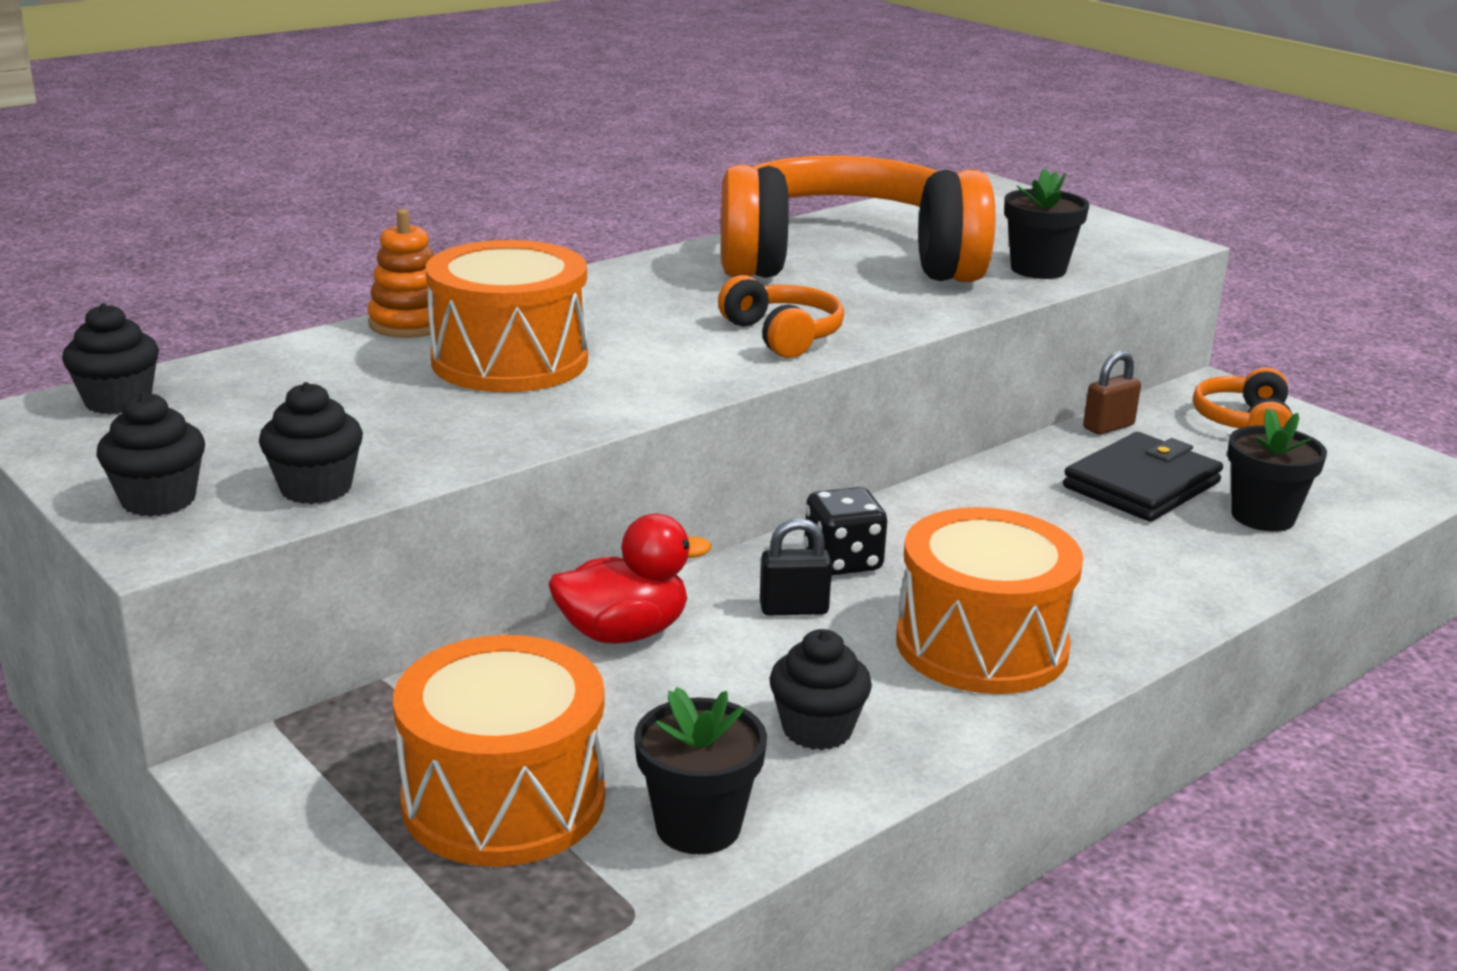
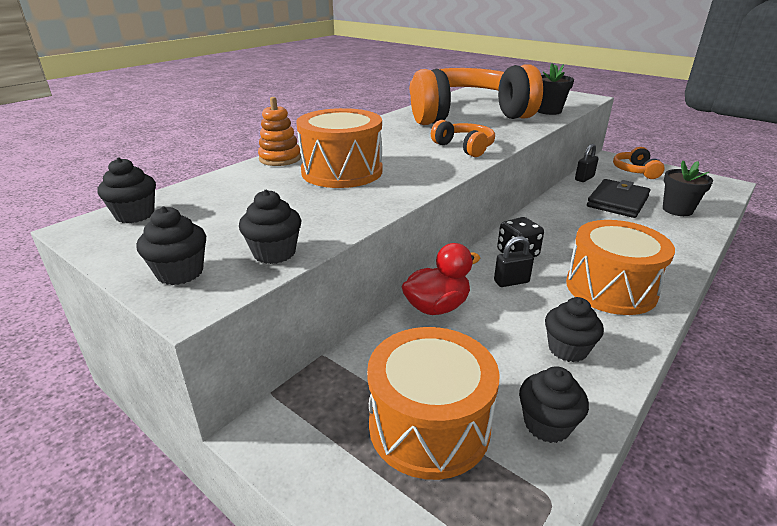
camera: 10 degrees left, 5 degrees up
black flower pot [634,687,767,854] -> black cupcake [519,366,589,443]
brown padlock [1083,351,1141,435] -> black padlock [575,144,599,182]

